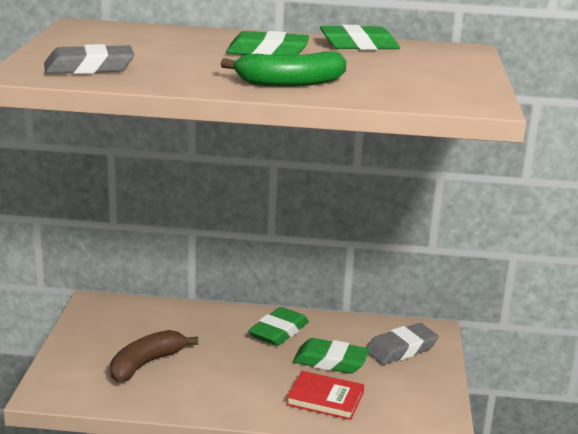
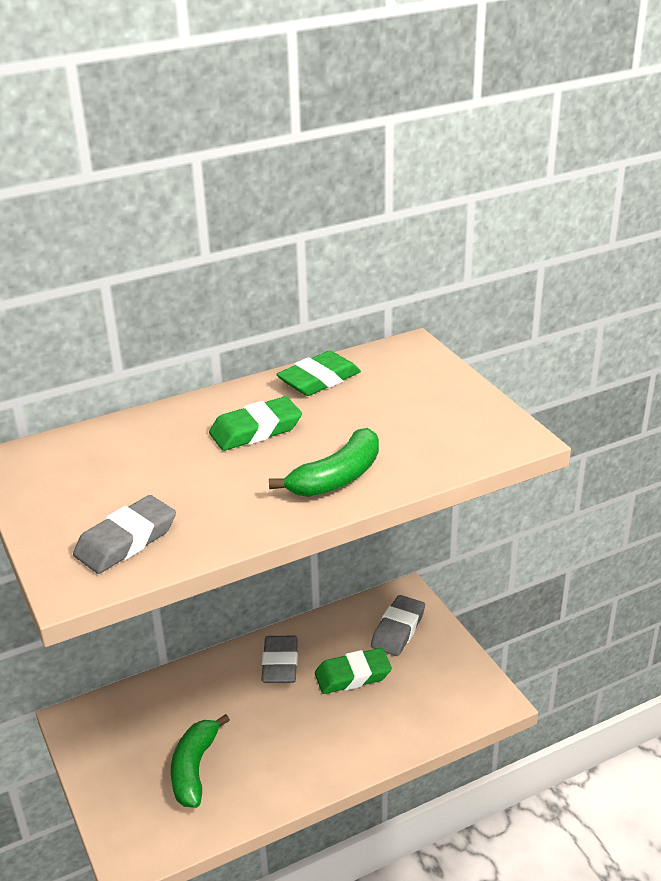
camera: 30 degrees left, 10 degrees up
brown banana [110,330,198,383] -> green banana [171,714,230,808]
green eraser [248,307,309,346] -> grey eraser [262,636,298,683]
red book [286,371,364,420] -> none

